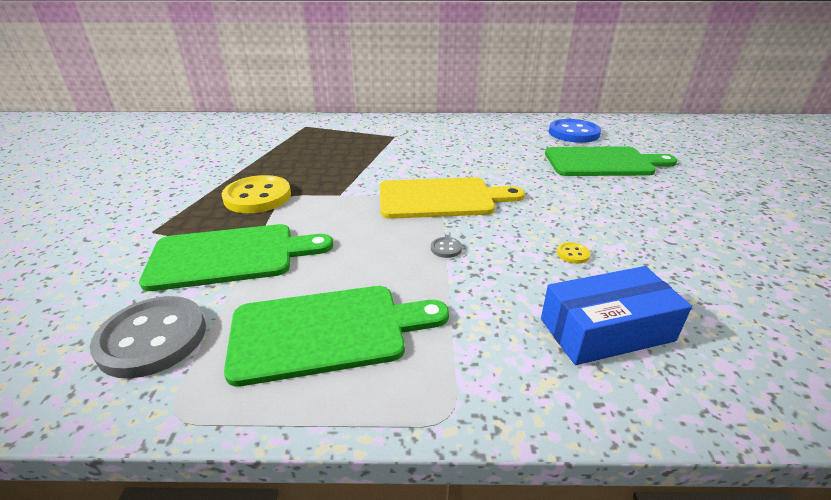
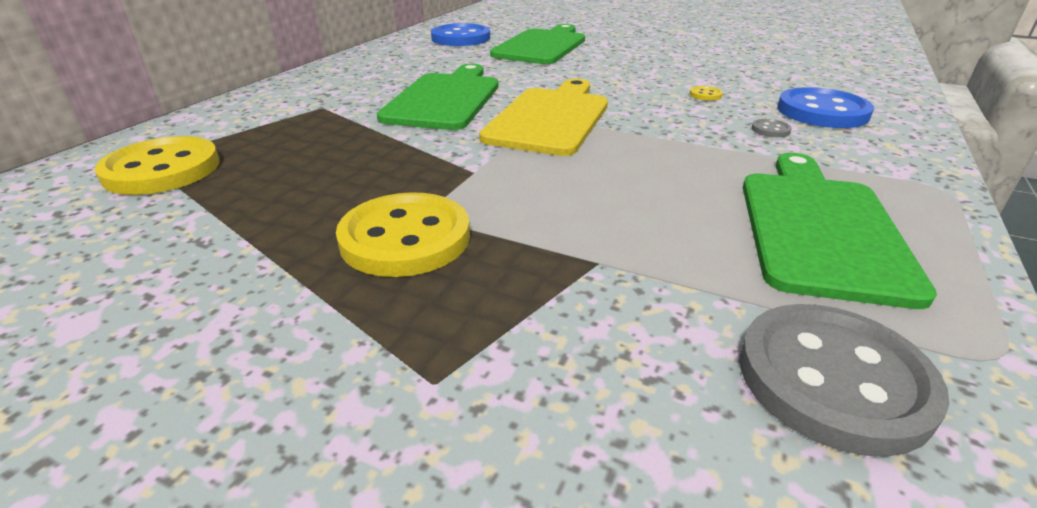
camera: 65 degrees left, 0 degrees up
green cutting board [139,224,333,291] -> green cutting board moved to [377,64,498,130]
grey button [431,237,462,258] -> grey button moved to [752,119,792,137]
blue box [541,266,692,365] -> blue button [777,87,874,128]
none -> yellow button [95,136,220,195]

